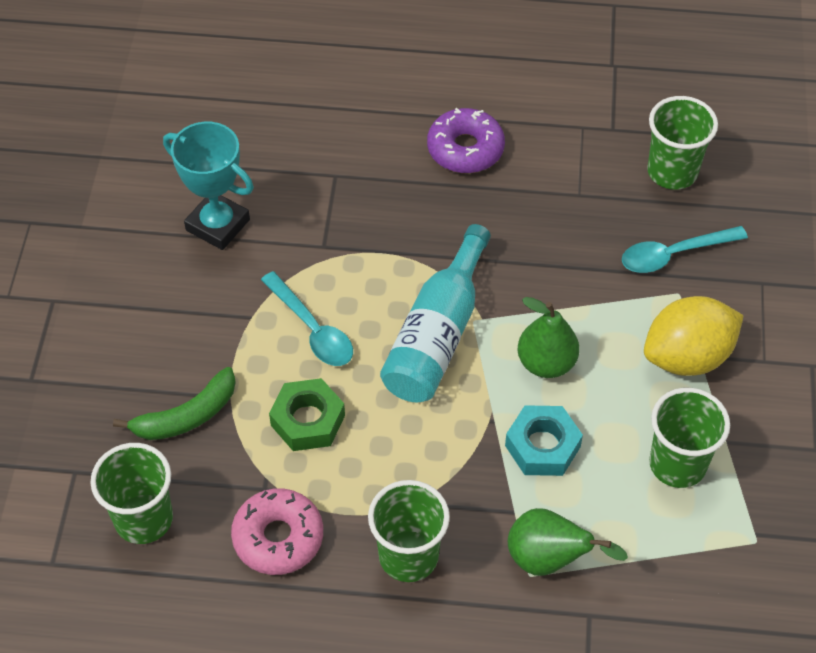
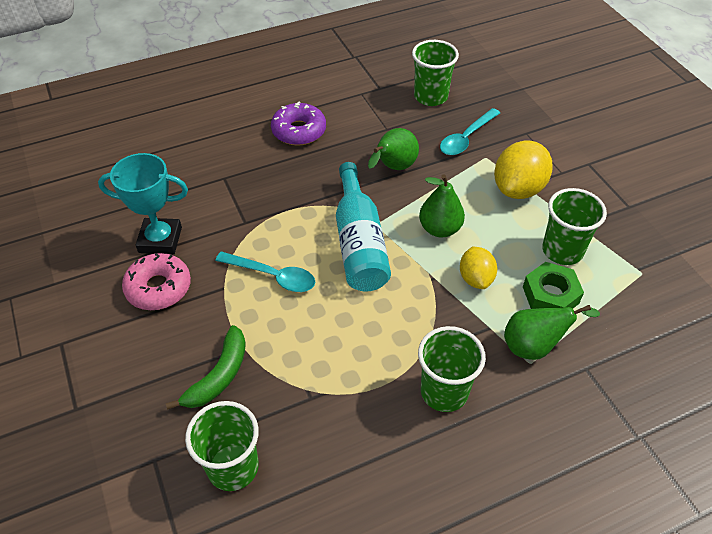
camera: 30 degrees left, 5 degrees down
pink donut [231,488,323,575] -> pink donut moved to [122,253,191,310]
green nut [269,378,345,451] -> green nut moved to [523,262,584,309]
turquoise nut [505,405,583,476] -> yellow lemon [460,247,497,289]
none -> green pear [368,128,419,170]

